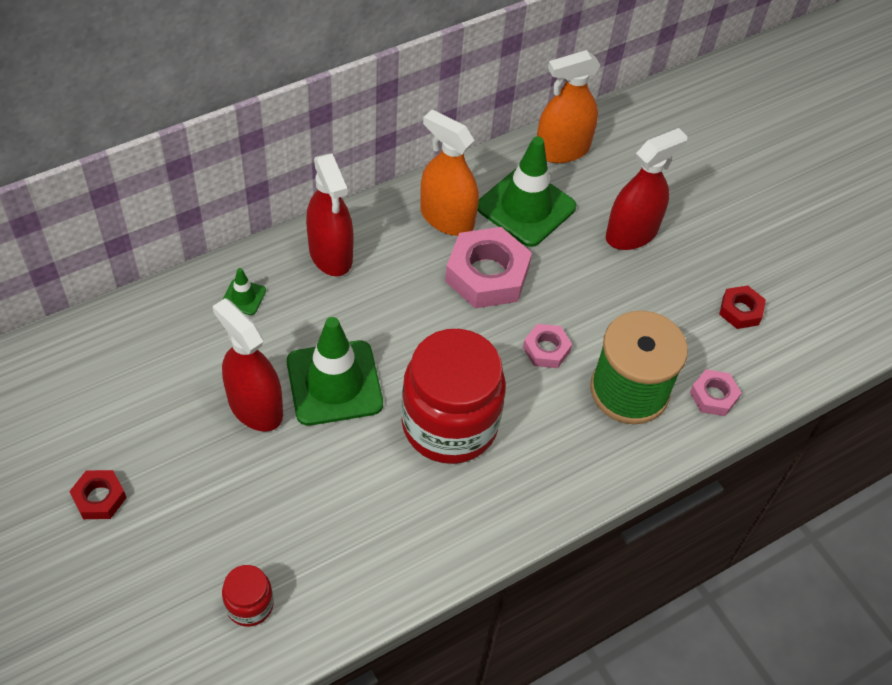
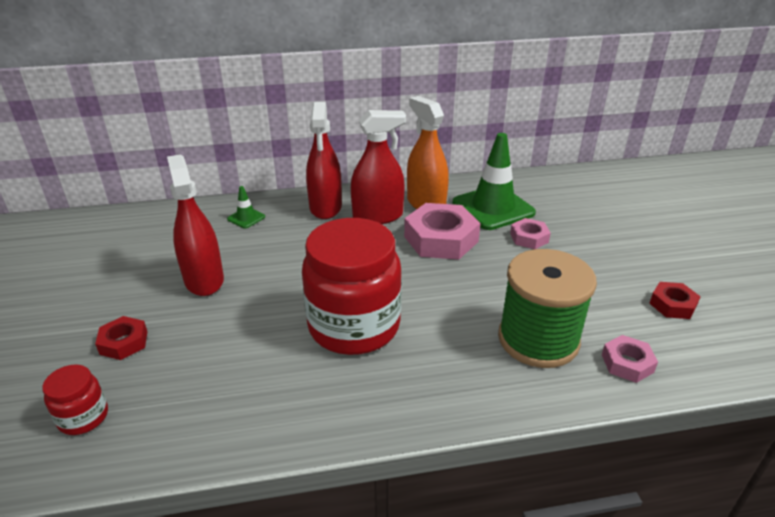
camera: 25 degrees right, 20 degrees down
red nut [69,470,127,519] -> red nut moved to [95,316,147,360]
green traffic cone [287,317,383,426] -> none
pink nut [523,324,572,368] -> pink nut moved to [510,218,551,249]
orange spray bottle [537,50,600,163] -> none
red spray bottle [606,128,688,250] -> red spray bottle moved to [351,110,406,224]

